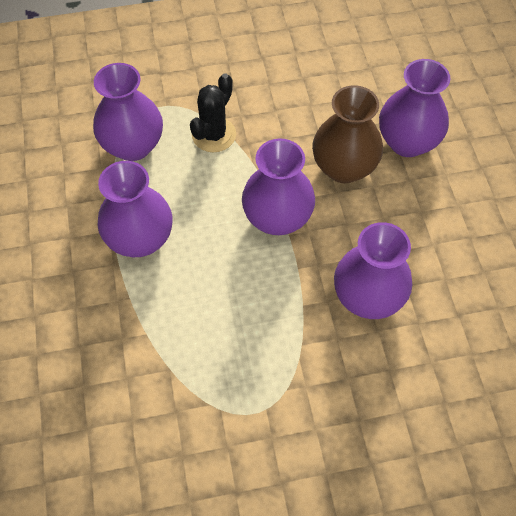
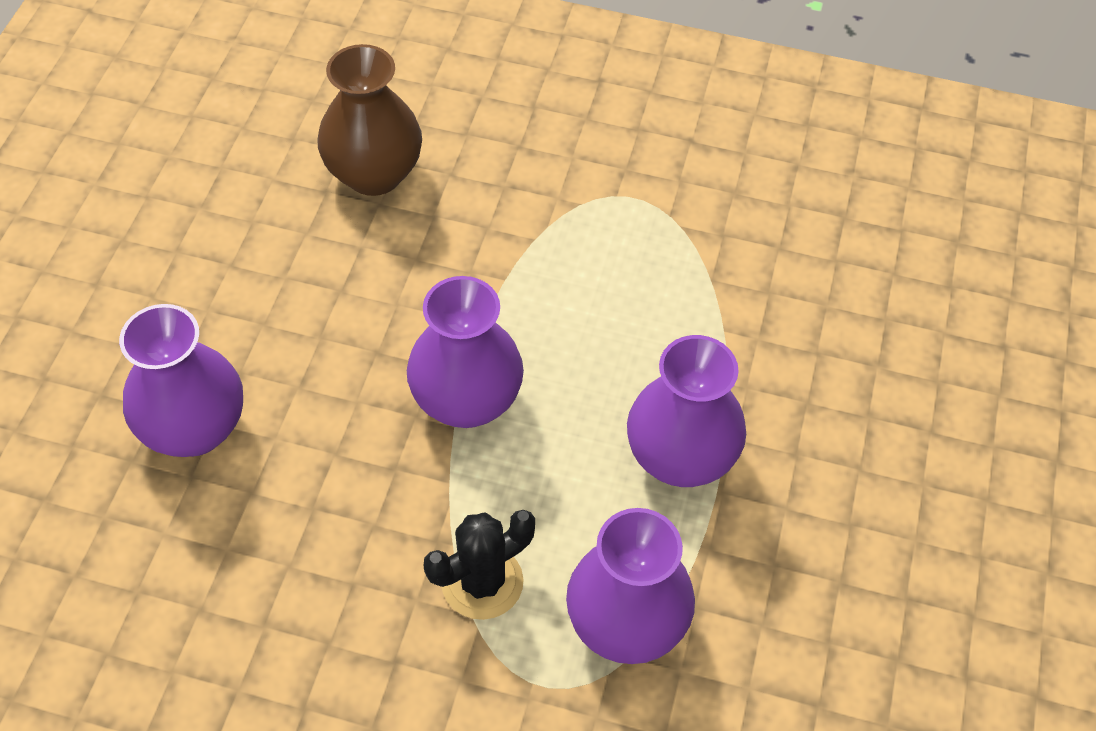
camera: 155 degrees left, 5 degrees down
brown vase [312,85,383,183] -> brown vase moved to [317,44,422,196]
purple vase [334,222,412,319] -> none

